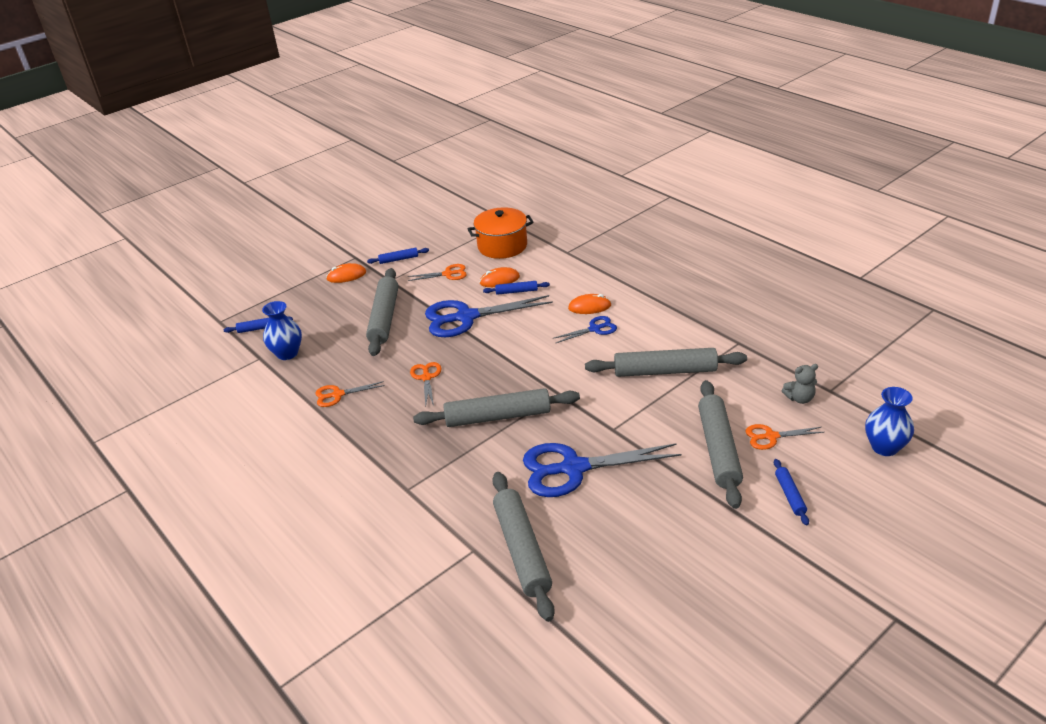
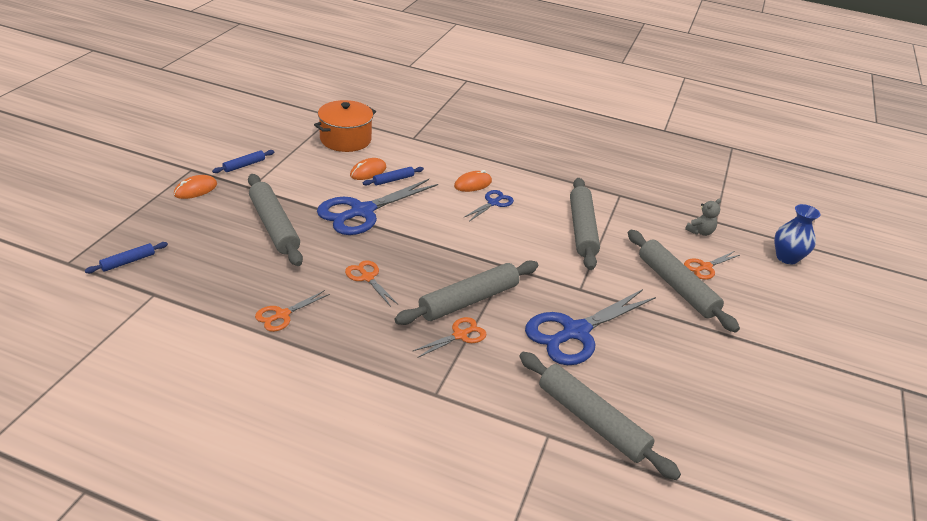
camera: 35 degrees left, 0 degrees up
blue vase [262,301,302,360] -> none
orange scissors [407,264,467,281] -> orange scissors moved to [413,317,487,358]
grey rolling pin [585,348,747,377] -> grey rolling pin turned 60 degrees counterclockwise [570,178,600,270]
blue rolling pin [774,459,809,526] -> none

